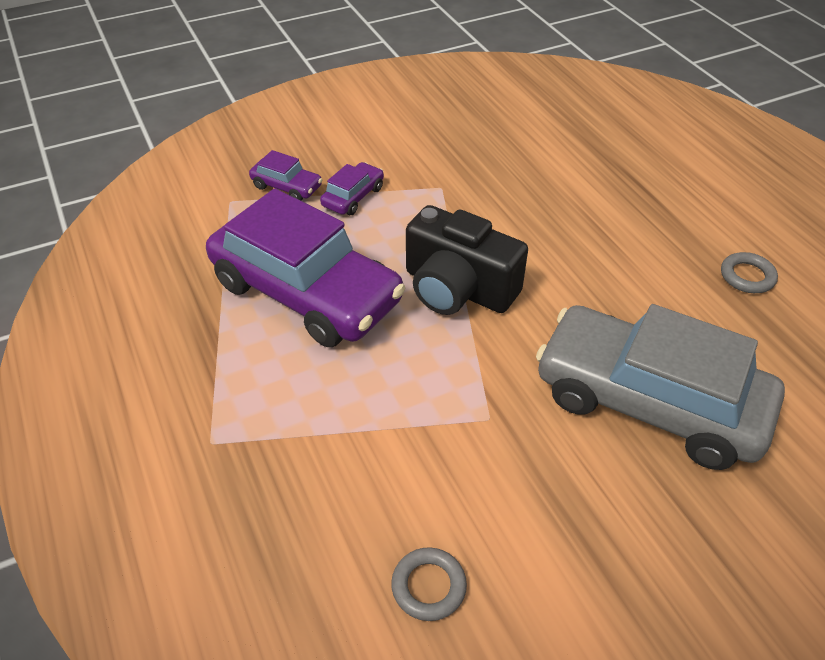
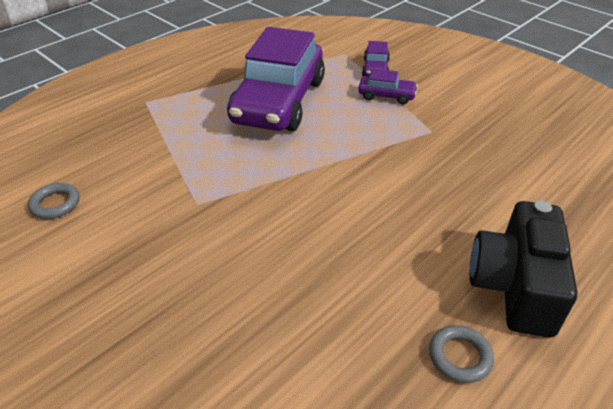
camera: 70 degrees right, 5 degrees down
black camera [406,205,528,315] -> black camera moved to [470,201,577,338]
grey car [536,304,785,470] -> none

